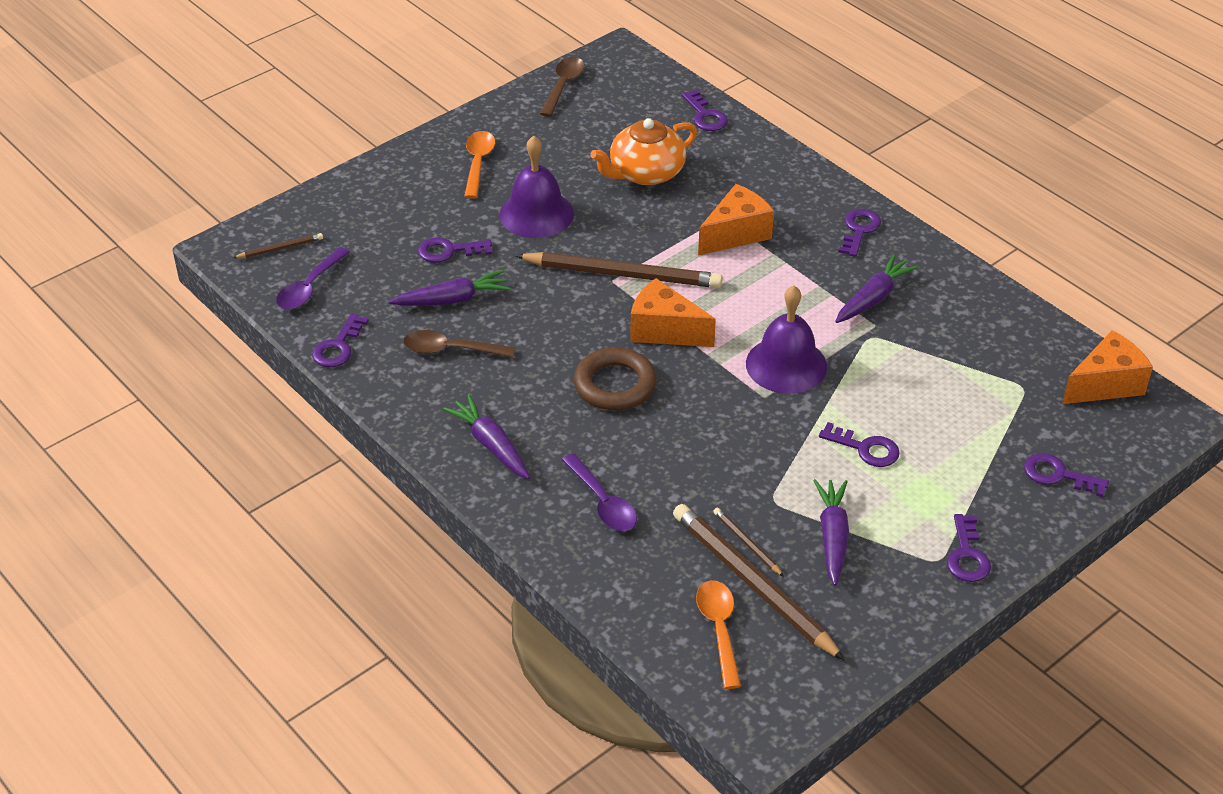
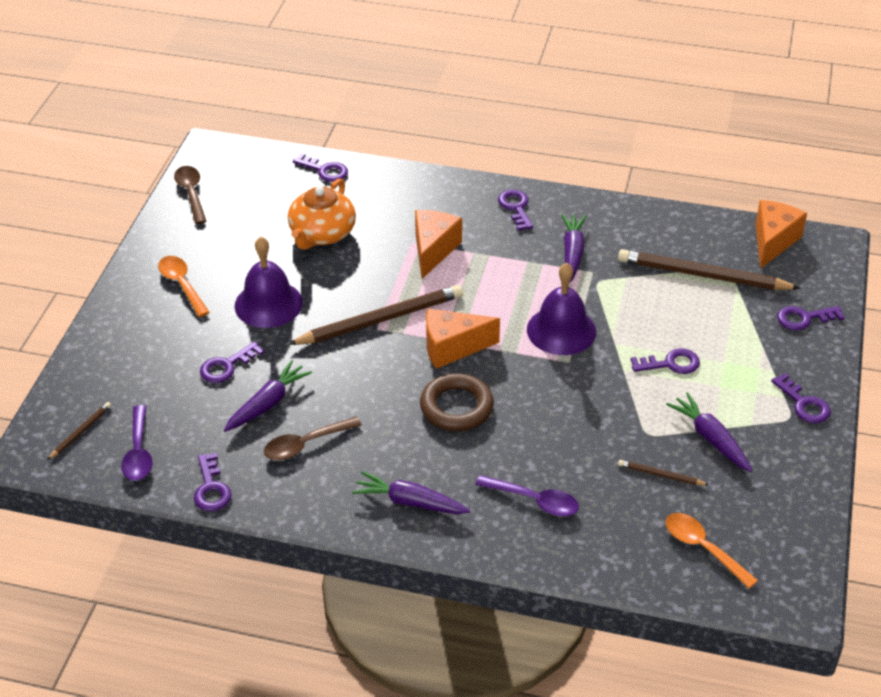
camera: 35 degrees left, 0 degrees up
brown pencil [673,504,845,661] -> brown pencil moved to [618,249,801,290]

